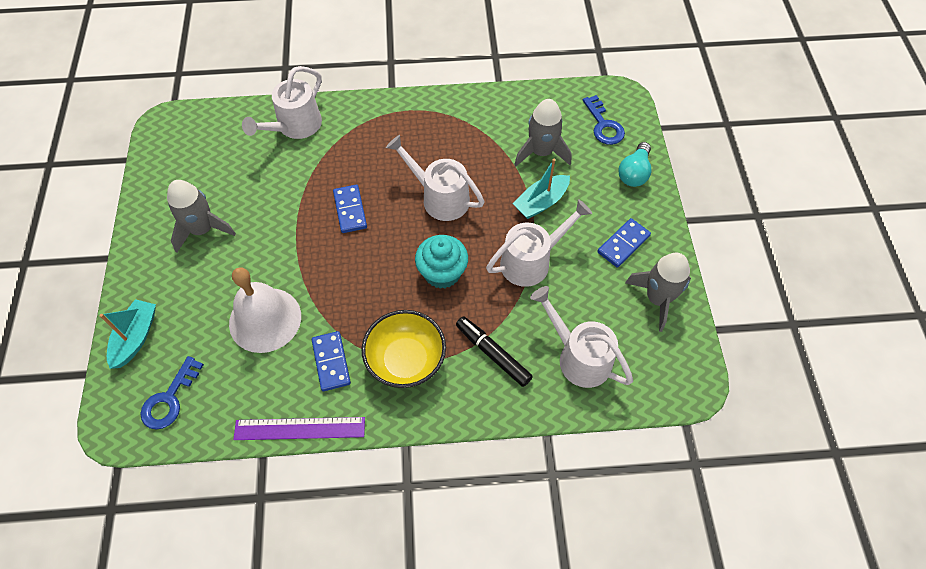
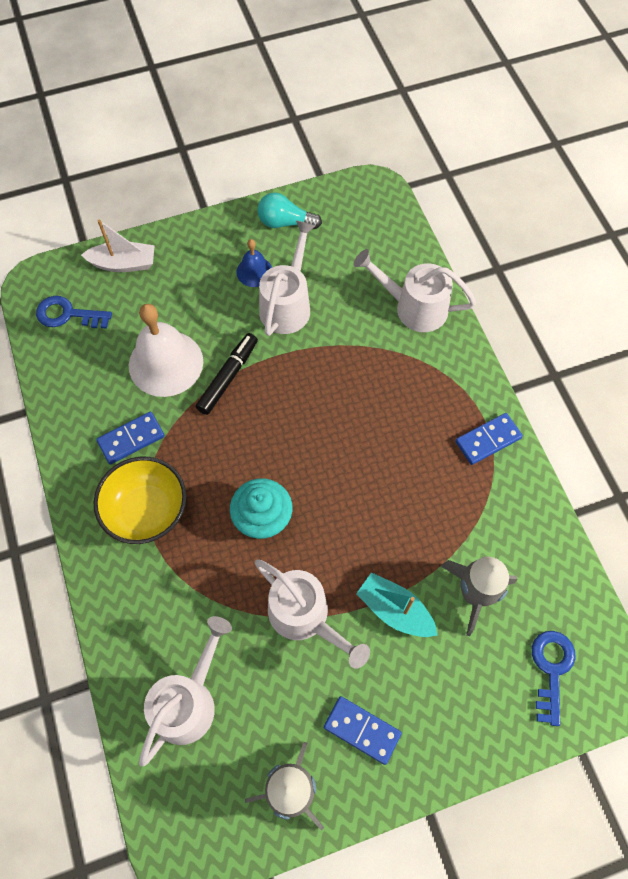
camera: 75 degrees right, 5 degrees up
turquoise boat [99,299,156,369] -> white boat [81,220,155,272]
grey rocket [167,180,236,253] -> blue bell [236,239,272,287]
purple ruler [233,417,365,440] -> none
blue domino [333,185,367,233] -> blue domino moved to [455,413,523,465]
white watering can [386,135,485,221] -> white watering can moved to [259,220,316,336]
black marker [456,316,533,387] -> black marker moved to [196,333,258,415]
blue key [583,95,625,145] -> blue key turned 135 degrees clockwise [532,631,576,726]
turquoise light bulb [618,142,651,187] -> turquoise light bulb moved to [257,192,322,229]

